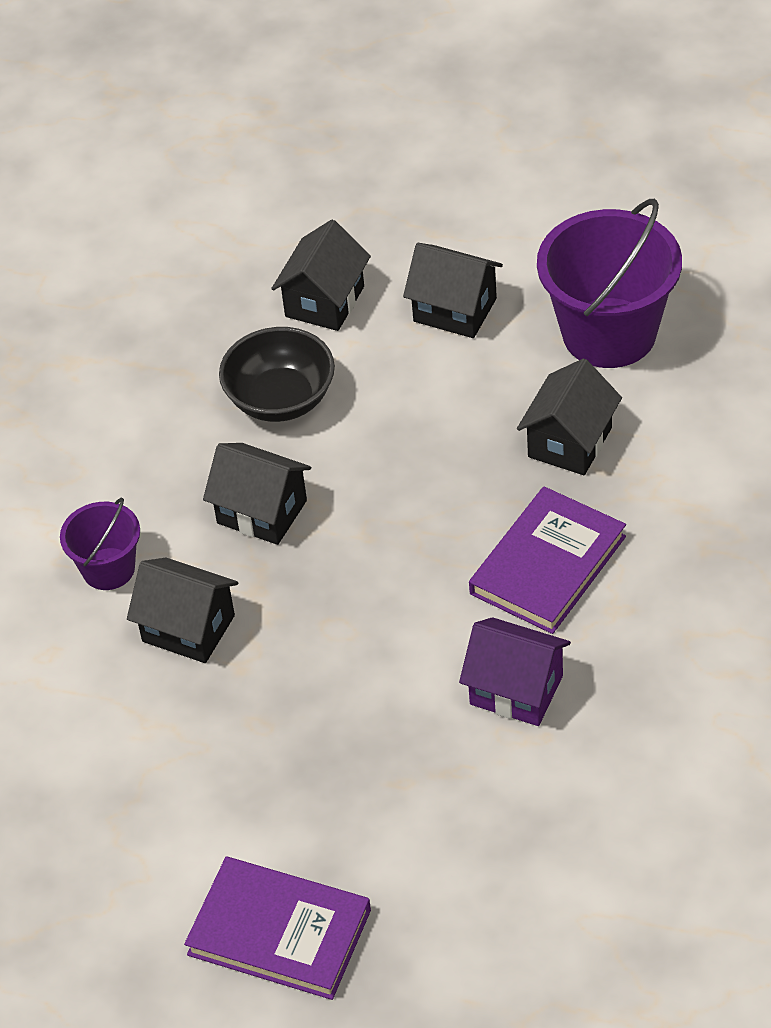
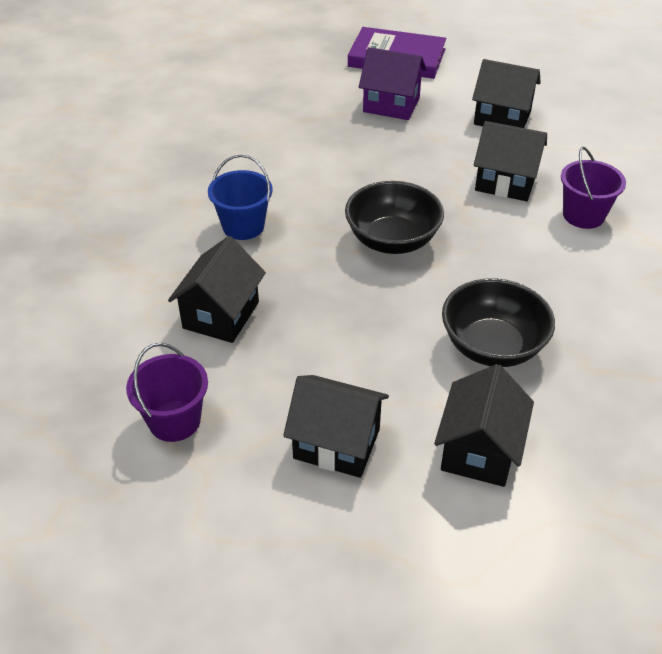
camera: 170 degrees right, 5 degrees down
black house [203,443,311,545] -> black house moved to [472,59,541,128]
purple house [459,617,571,726] -> purple house moved to [359,47,427,120]
purple book [469,486,626,634] -> blue bucket [208,154,273,240]
purple bucket [537,199,682,368] -> purple bucket [126,343,208,442], size x0.53
none -> black bowl [345,181,444,254]

